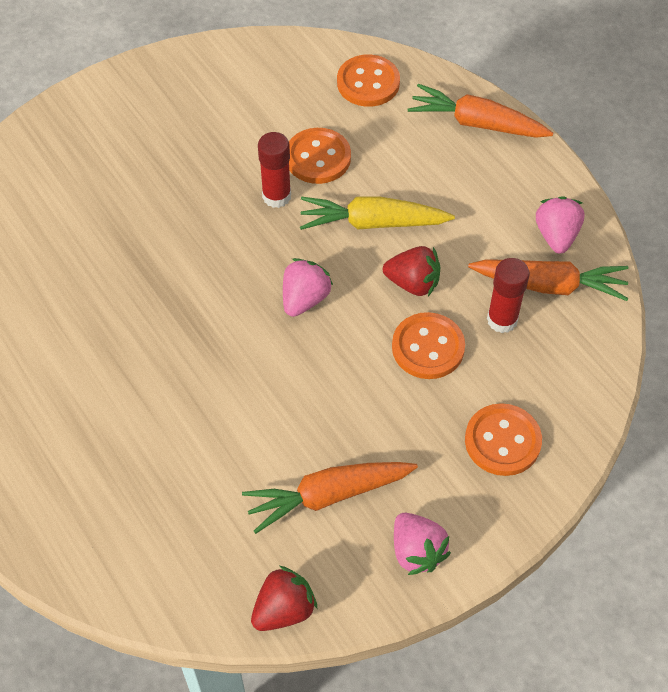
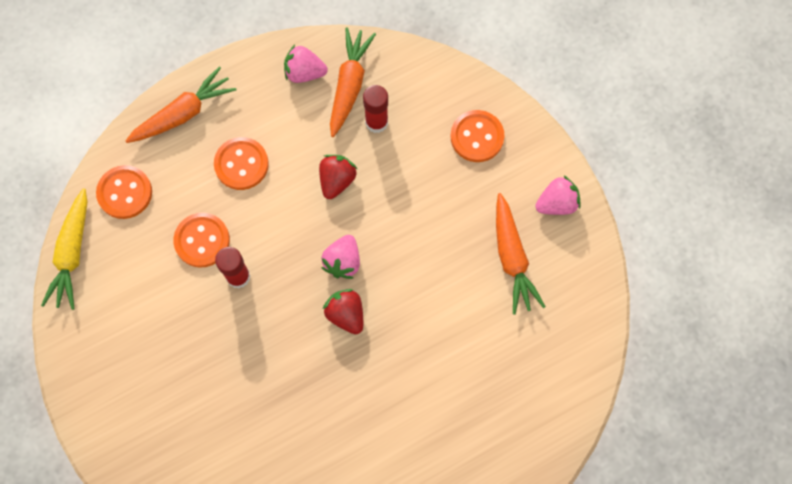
camera: 85 degrees left, 15 degrees up
red strawberry [251,566,317,631] -> red strawberry moved to [323,289,363,334]
pink strawberry [283,258,333,317] -> pink strawberry turned 105 degrees counterclockwise [321,235,360,279]
yellow carrot [300,197,455,230] -> yellow carrot moved to [41,188,87,310]
orange button [392,312,465,379] -> orange button moved to [214,137,269,190]
orange carrot [408,84,553,138] -> orange carrot turned 150 degrees counterclockwise [125,67,236,143]

